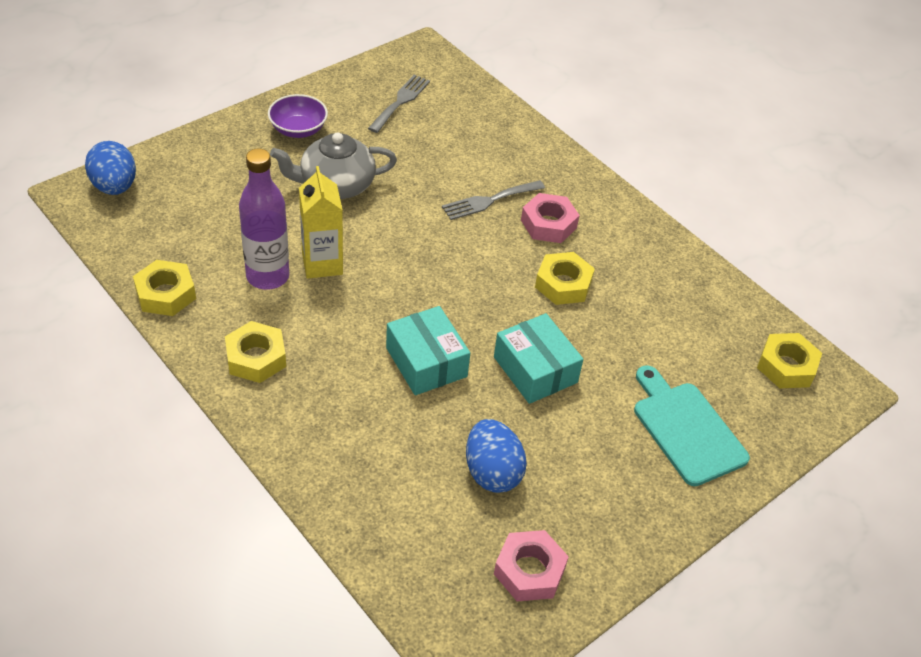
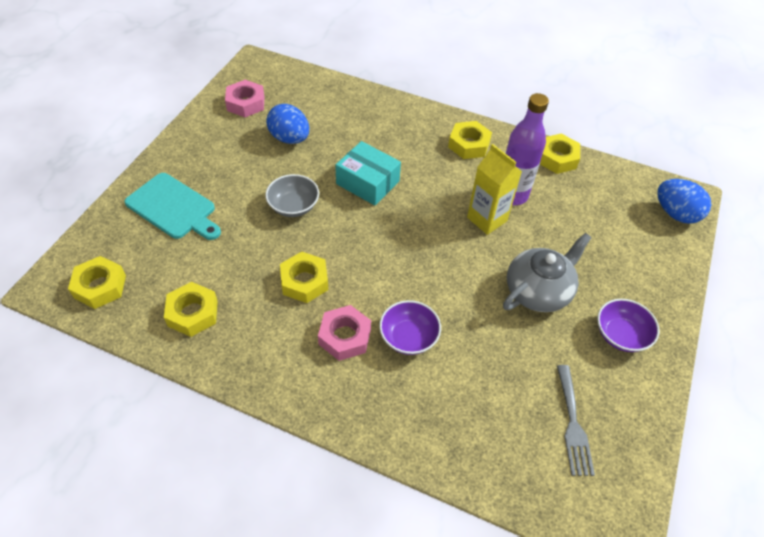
camera: 155 degrees right, 5 degrees up
grey fork [442,180,545,220] -> purple bowl [379,300,441,355]
turquoise box [494,313,584,404] -> grey bowl [265,174,319,217]
none -> yellow nut [164,282,218,337]

